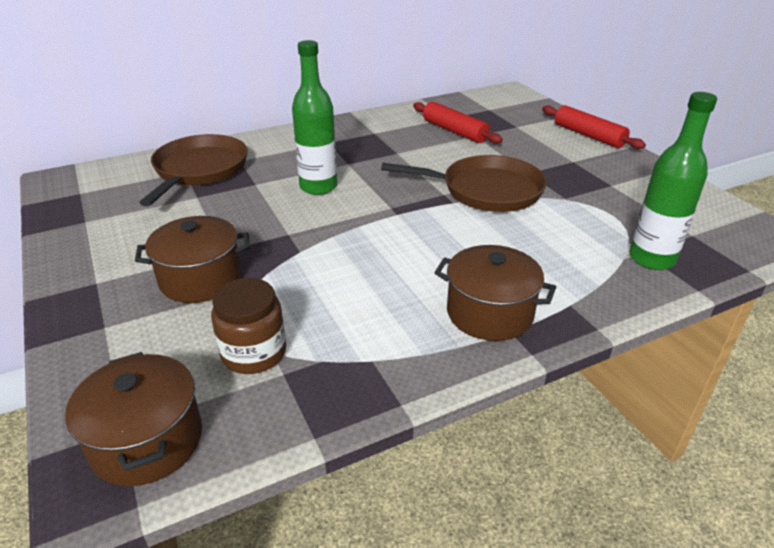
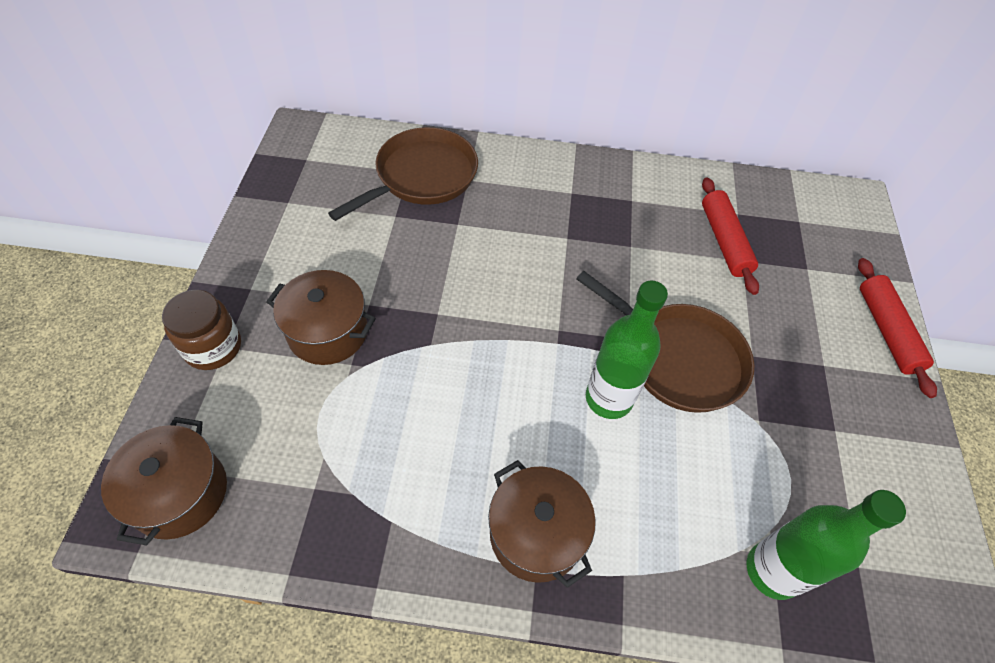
camera: 30 degrees right, 20 degrees up
brown jar [211,278,286,374] -> brown jar moved to [162,290,241,370]
green bottle [292,40,337,195] -> green bottle moved to [586,280,668,419]

